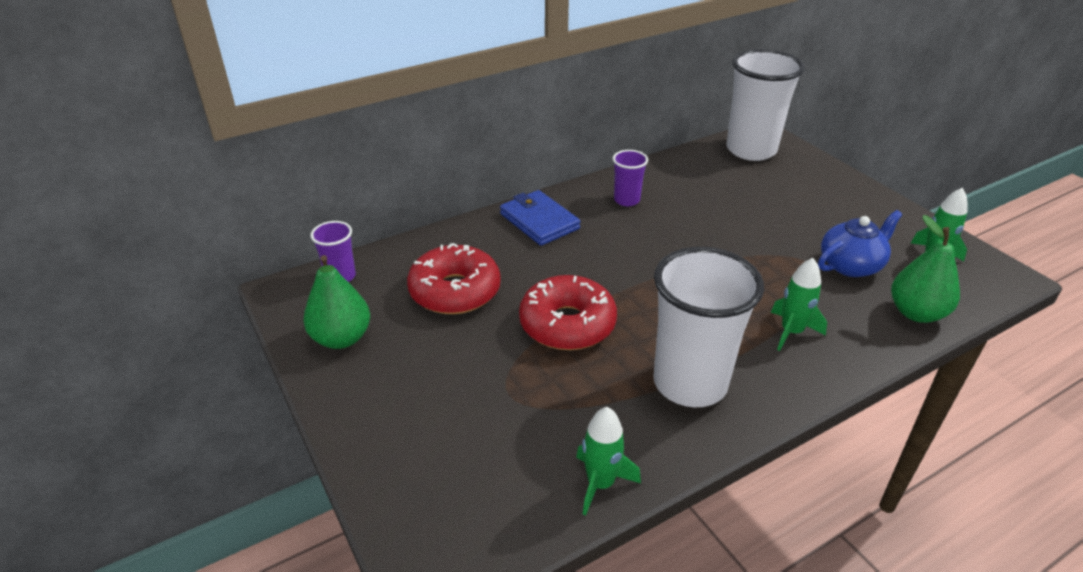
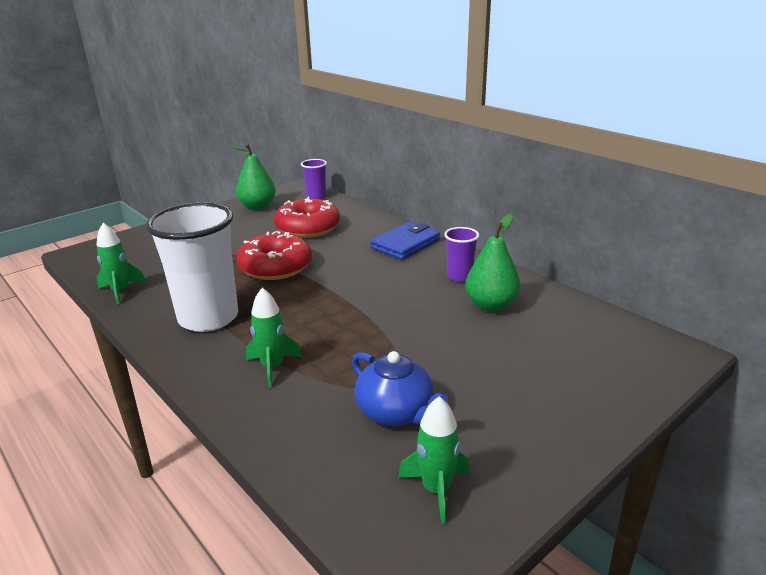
camera: 80 degrees right, 10 degrees down
white cup [727,49,805,161] -> none
green pear [891,215,960,323] -> green pear moved to [465,214,521,312]

